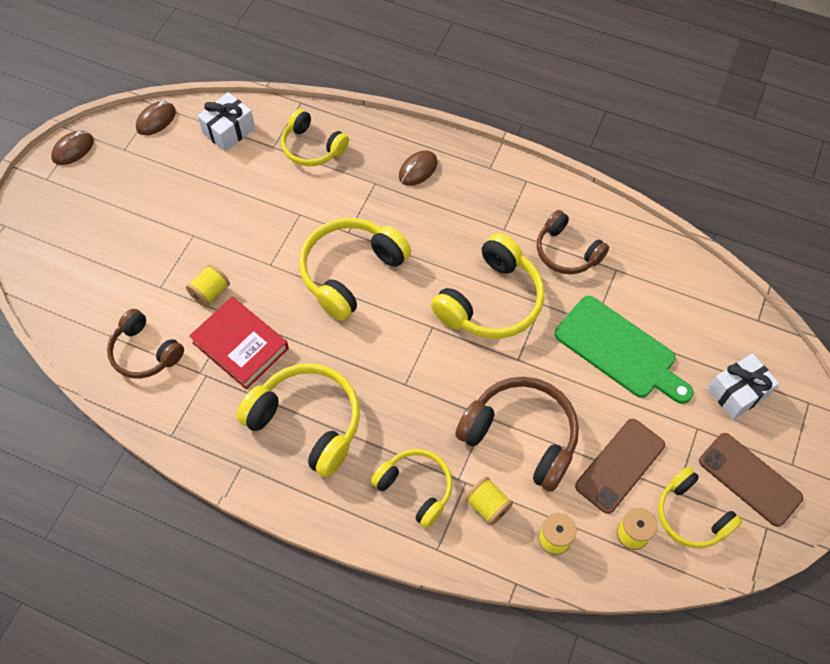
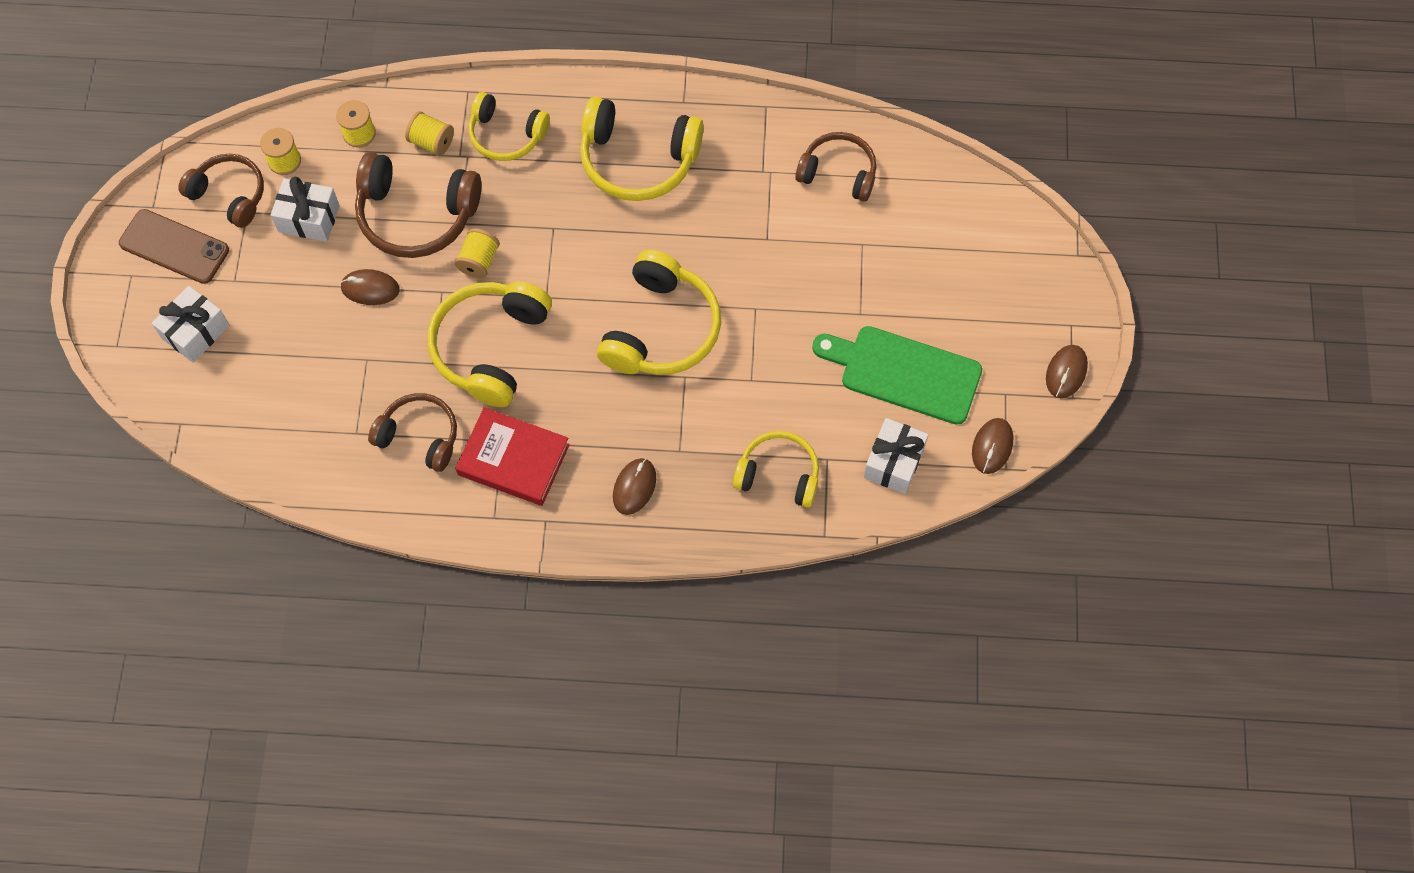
camera: 160 degrees right, 5 degrees up
yellow spool [186,264,230,307] -> yellow spool moved to [455,228,500,278]
red book [189,297,289,390] -> red book moved to [455,407,570,506]
green cutting board [555,296,693,404] -> green cutting board moved to [812,326,982,425]
brown phone [575,419,665,514] -> white gift [271,177,340,242]
yellow headphones [658,467,742,548] -> brown headphones [178,154,264,228]
none -> brown mouse [340,269,400,305]

